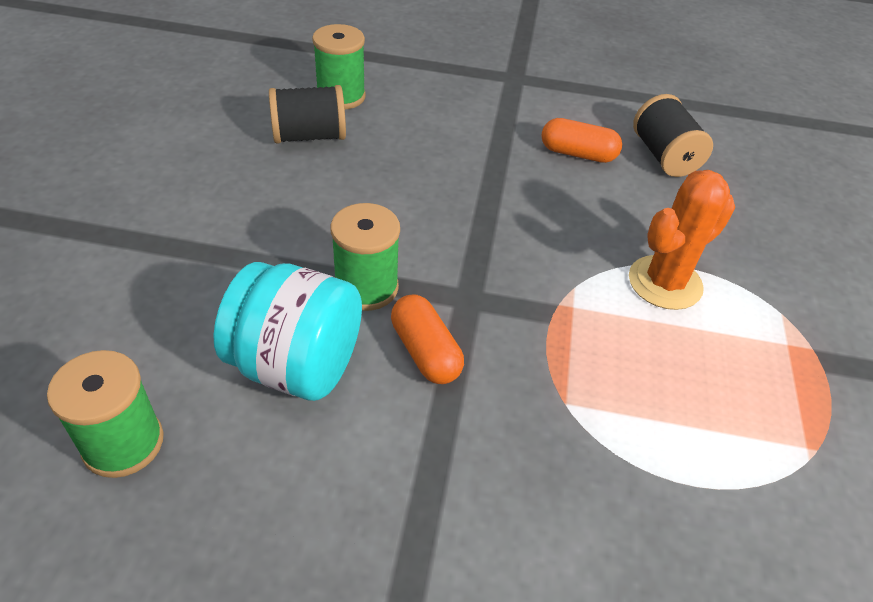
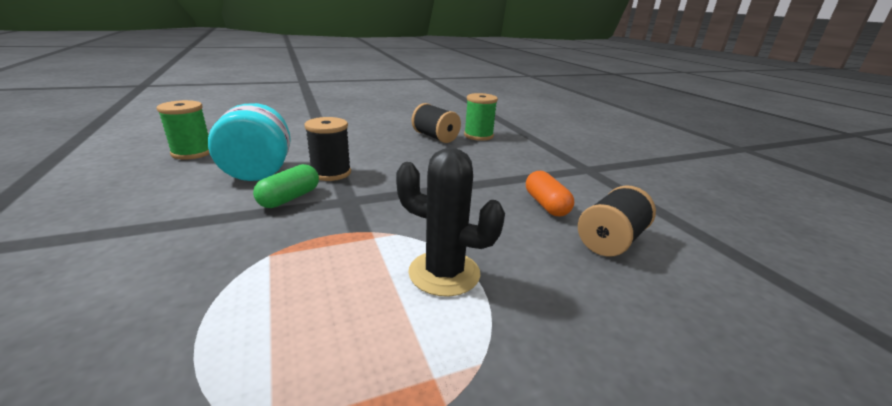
camera: 60 degrees right, 20 degrees down
green spool [331,203,400,311] -> black spool [304,117,351,181]
orange capsule [391,295,464,384] -> green capsule [253,164,319,208]
orange cactus [629,170,735,310] -> black cactus [396,148,505,297]

